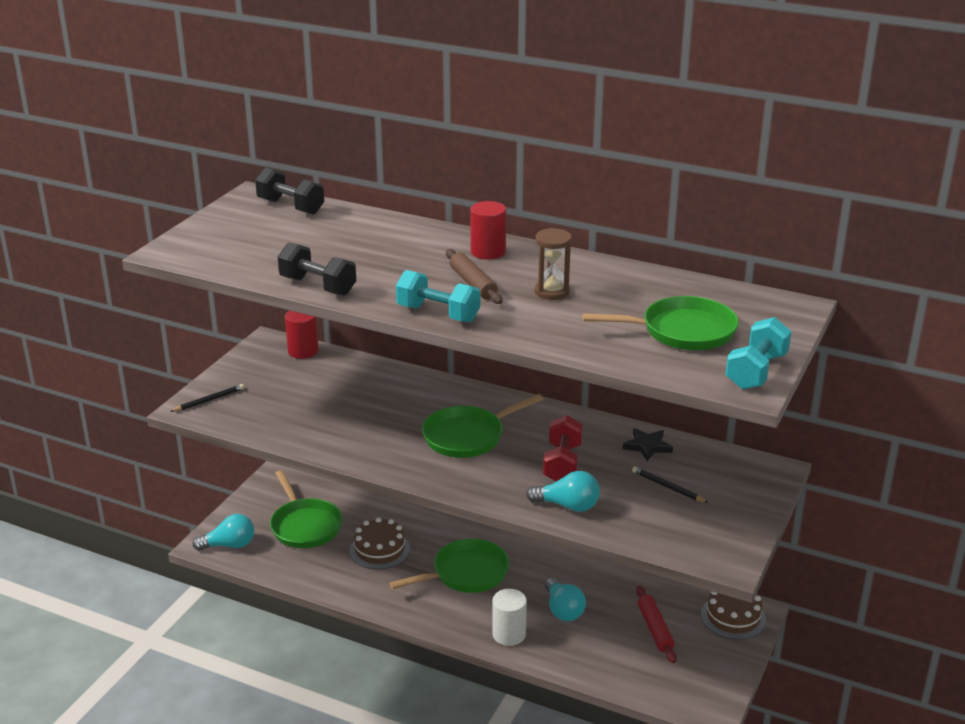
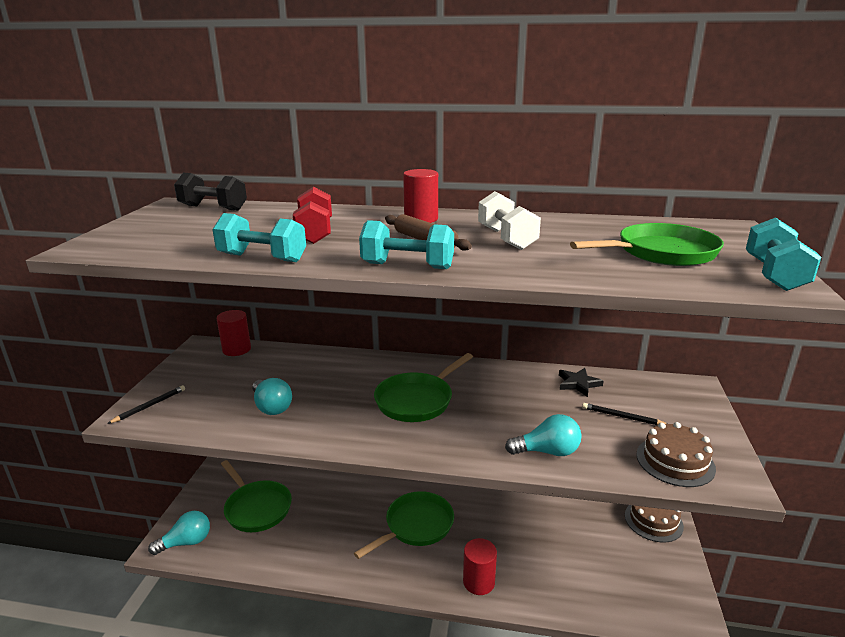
camera: 15 degrees left, 5 degrees down
black dumbbell [278,242,356,296] -> turquoise dumbbell [212,213,306,262]
brown cake [350,517,410,570] -> brown cake moved to [636,422,716,487]
white cylinder [492,589,527,646] -> red cylinder [463,538,497,595]
brown hourglass [534,228,572,300] -> white dumbbell [478,191,541,250]
red dumbbell [543,415,582,481] -> red dumbbell moved to [293,187,332,244]
turquoise light bulb [545,578,586,621] -> turquoise light bulb moved to [253,378,292,415]
red rolling pin [636,586,677,663] -> none

